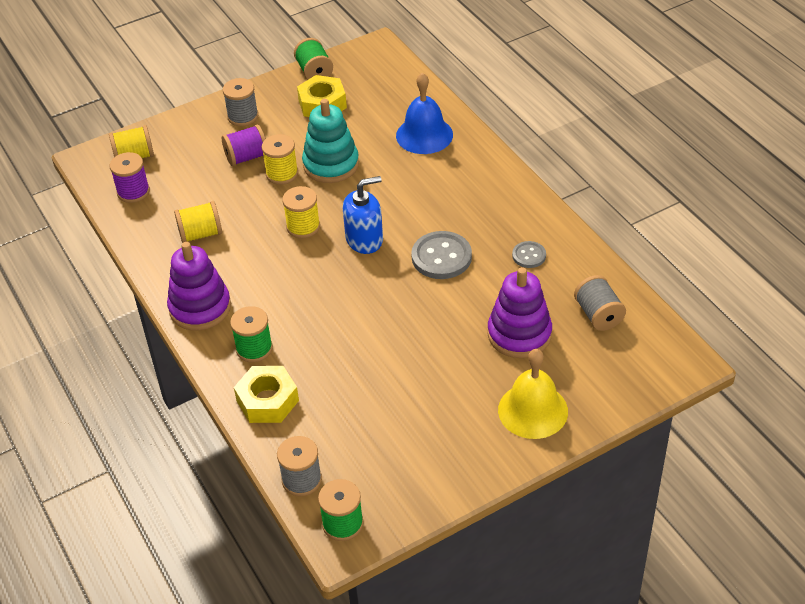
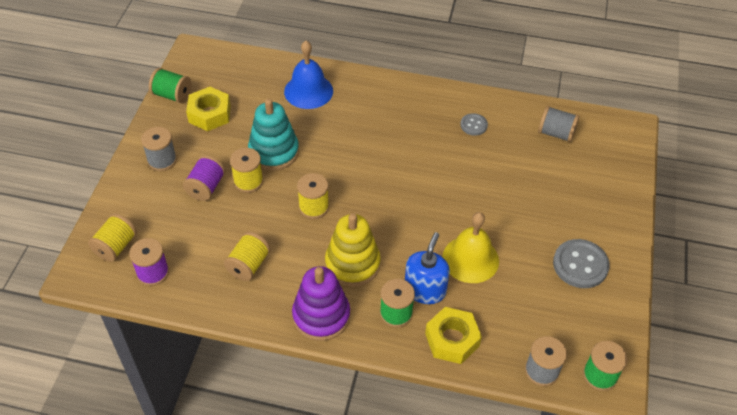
camera: 50 degrees left, 5 degrees up
blue soap dispenser [343,176,383,254] -> blue soap dispenser moved to [405,232,450,304]
grey button [411,231,472,279] -> grey button moved to [553,239,610,288]
purple stacking toy [488,267,552,358] -> none
yellow bell [498,349,568,439] -> yellow bell moved to [442,212,499,283]
none -> yellow stacking toy [325,213,381,287]

